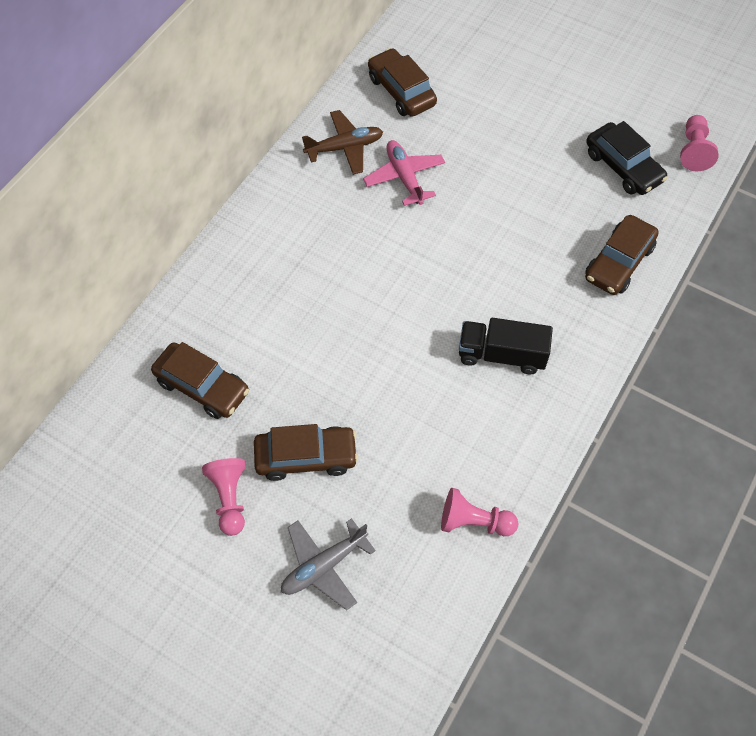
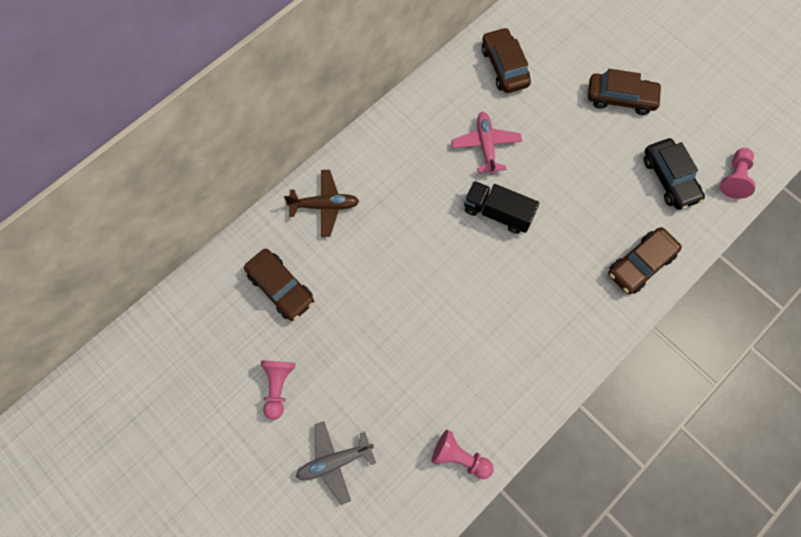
camera: 15 degrees right, 10 degrees up
brown car [254,424,358,481] -> brown car moved to [588,69,662,115]
brown plane [302,110,383,175] -> brown plane moved to [284,170,359,237]
black truck [459,318,553,374] -> black truck moved to [464,181,539,234]

